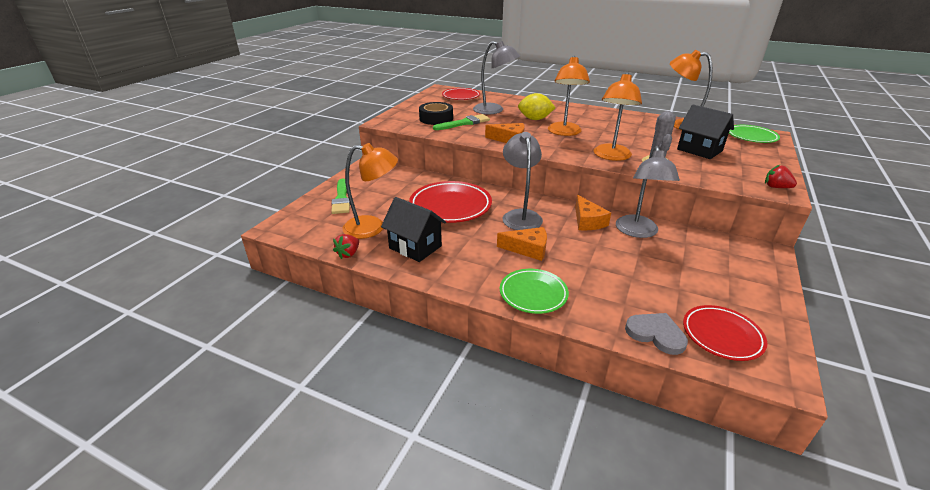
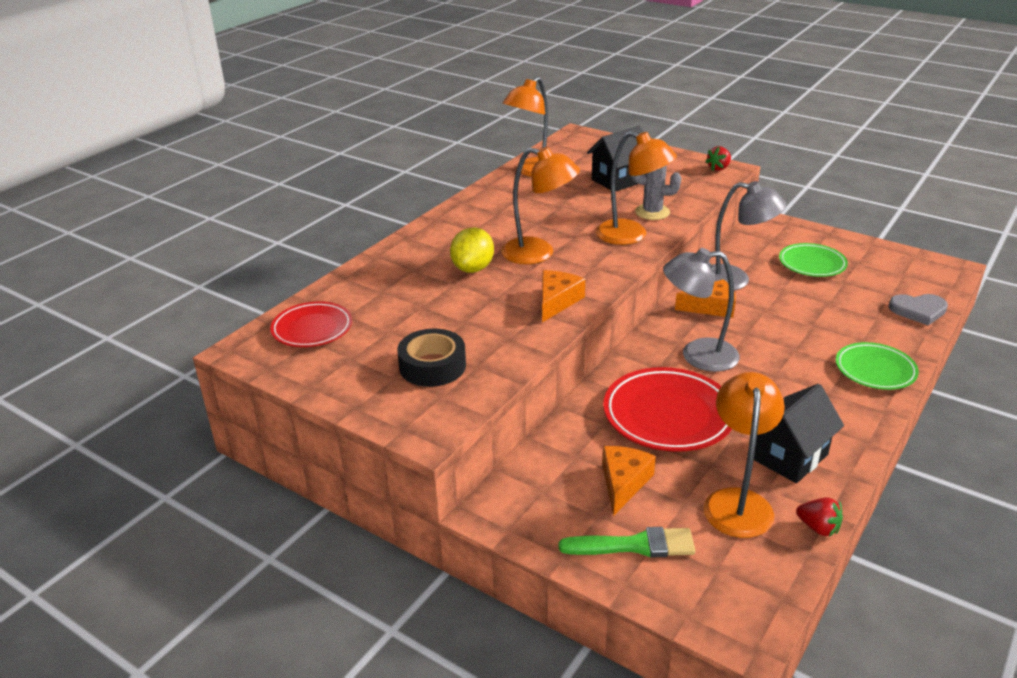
camera: 80 degrees left, 0 degrees up
green brush [433,114,490,130] -> none
grey lamp [473,41,520,114] -> none
orange cheese [497,227,547,261] -> orange cheese moved to [602,446,656,516]
grey heart [625,313,688,355] -> grey heart turned 135 degrees counterclockwise [889,294,948,326]
red plate [683,305,767,361] -> none
green plate [729,125,780,143] -> green plate moved to [779,243,848,277]

